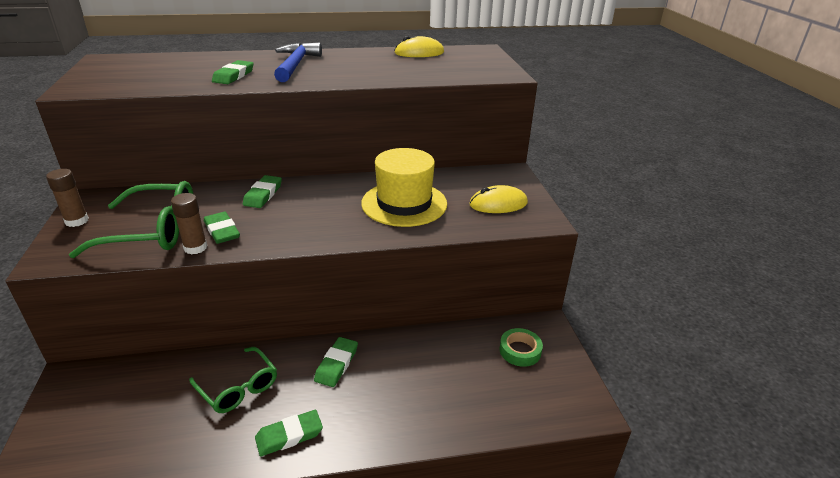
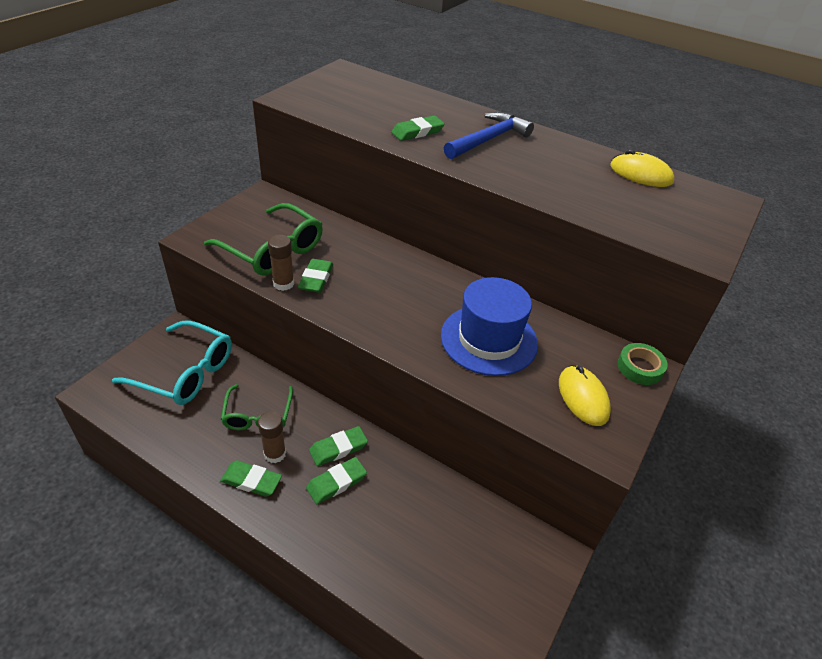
camera: 40 degrees right, 10 degrees up
brown glue stick [46,169,89,227] -> brown glue stick moved to [258,411,286,463]
green eraser [243,175,282,208] -> green eraser moved to [306,457,367,504]
yellow hat [361,148,447,227] -> blue hat [441,277,538,376]
yellow mouse [470,185,528,213] -> yellow mouse turned 45 degrees clockwise [559,365,611,426]
green tape [499,328,543,367] -> green tape moved to [617,343,668,385]
none -> turquoise glasses [112,321,232,405]

